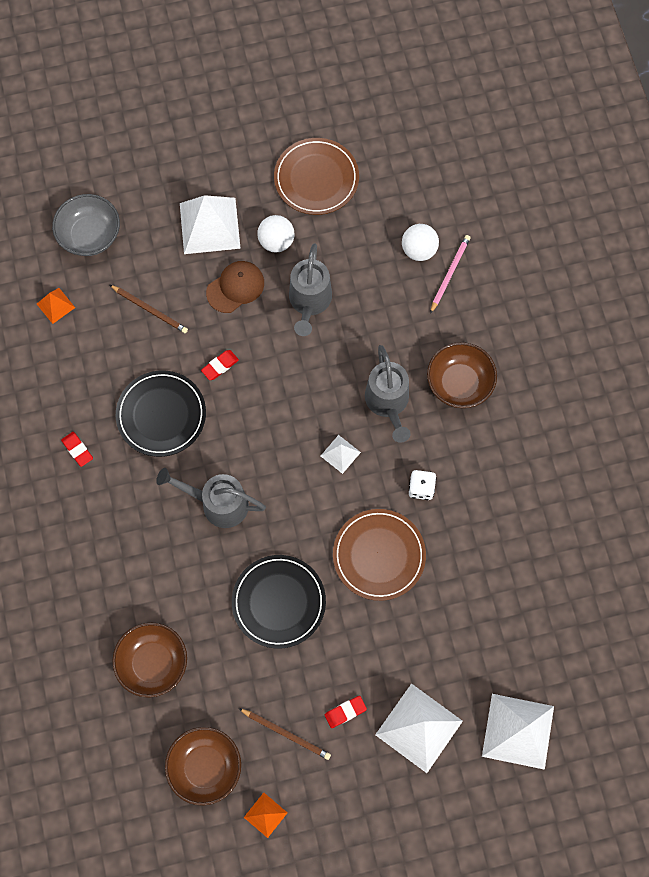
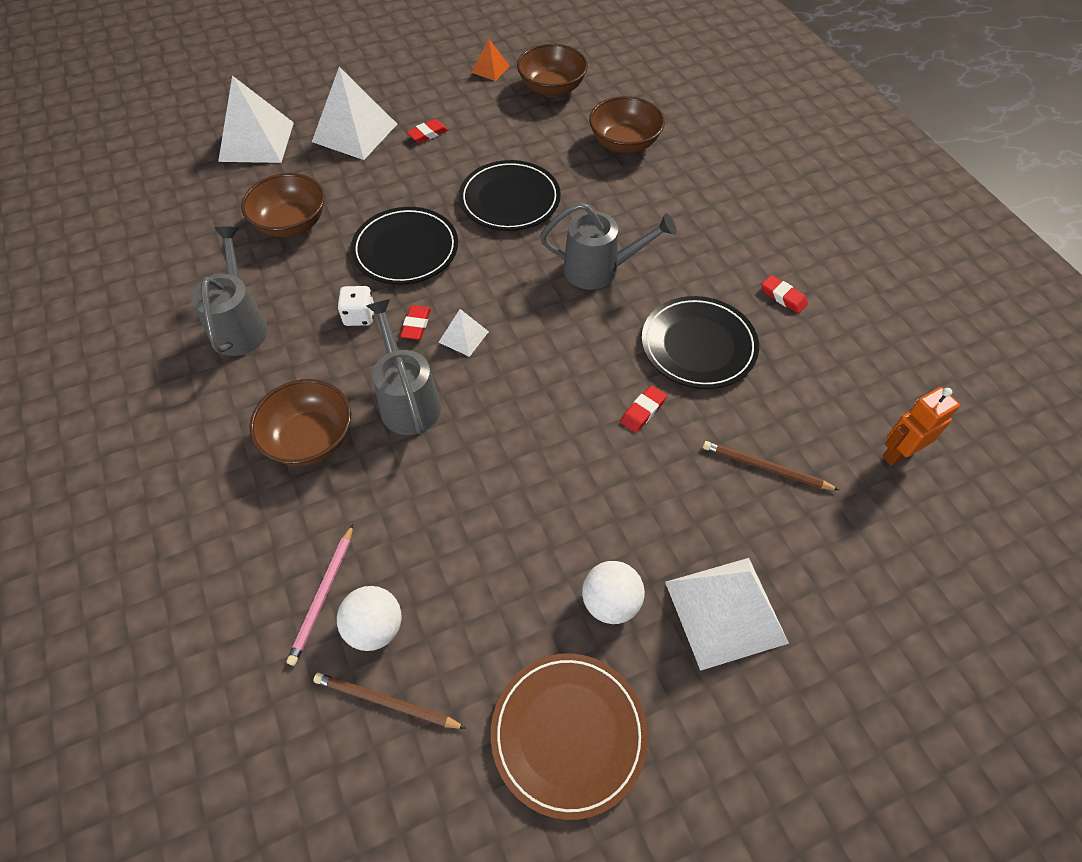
camera: 170 degrees right, 15 degrees down
orange pyramid [37,288,75,324] -> orange robot [882,387,960,466]
grey bowl [52,194,120,256] -> none
brown cap [206,261,264,313] -> none
brown pencil [238,708,331,760] -> brown pencil moved to [313,673,466,729]
grey watering can [289,243,332,336] -> grey watering can moved to [191,226,268,356]
brown plate [333,509,426,601] -> black plate [351,207,458,285]
none -> brown bowl [241,173,325,237]
none -> red eraser [400,305,431,340]

